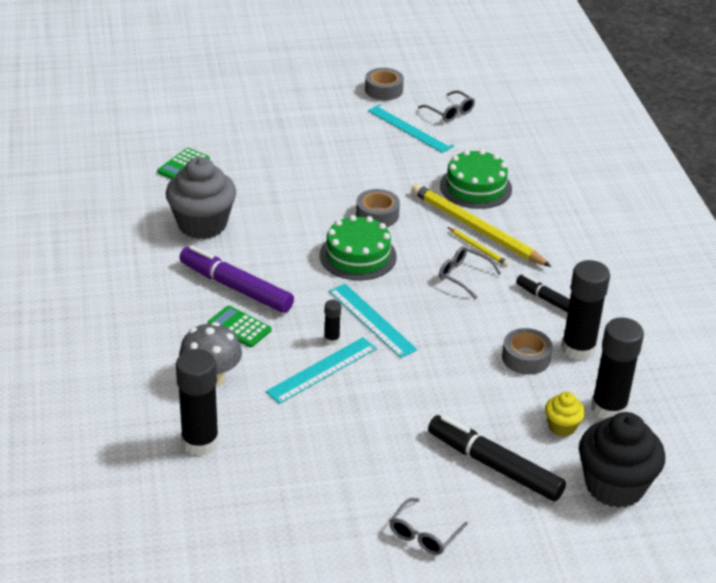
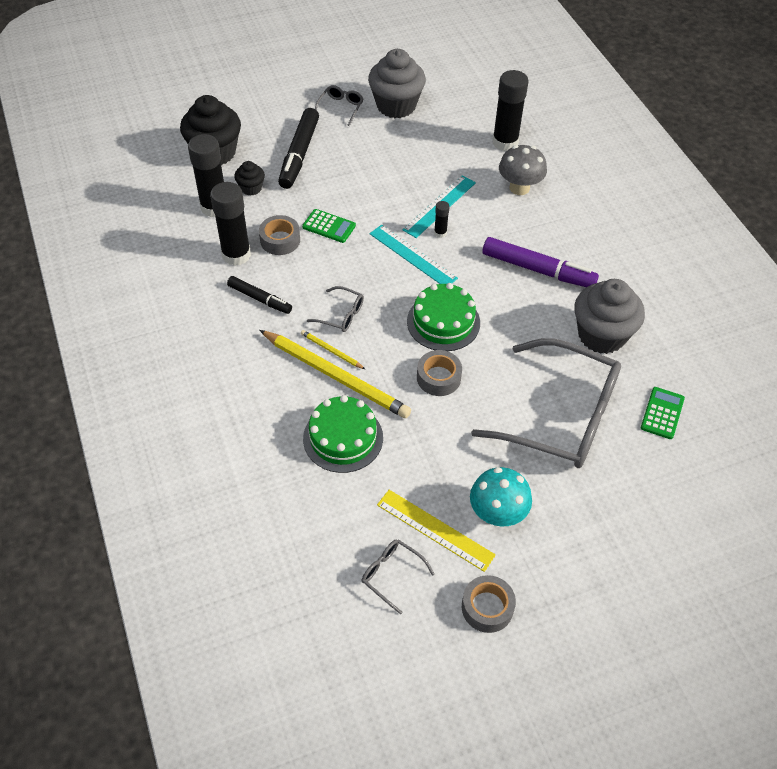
camera: 170 degrees right, 15 degrees up
green calculator [208,306,271,347] -> green calculator moved to [302,209,356,243]
turquoise ruler [368,104,454,153] -> yellow ruler [377,490,496,572]
black marker [428,415,566,501] -> black marker turned 75 degrees clockwise [278,108,319,189]
yellow cupcake [545,392,585,437] -> black cupcake [234,161,265,196]
none -> grey cupcake [368,49,426,118]
none -> turquoise mushroom [470,467,532,526]
none -> grey glasses [471,338,621,468]

